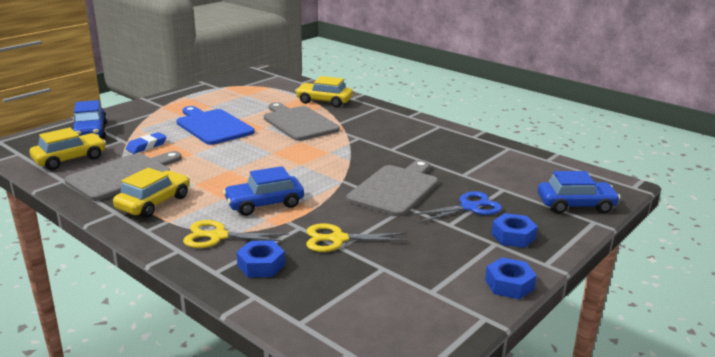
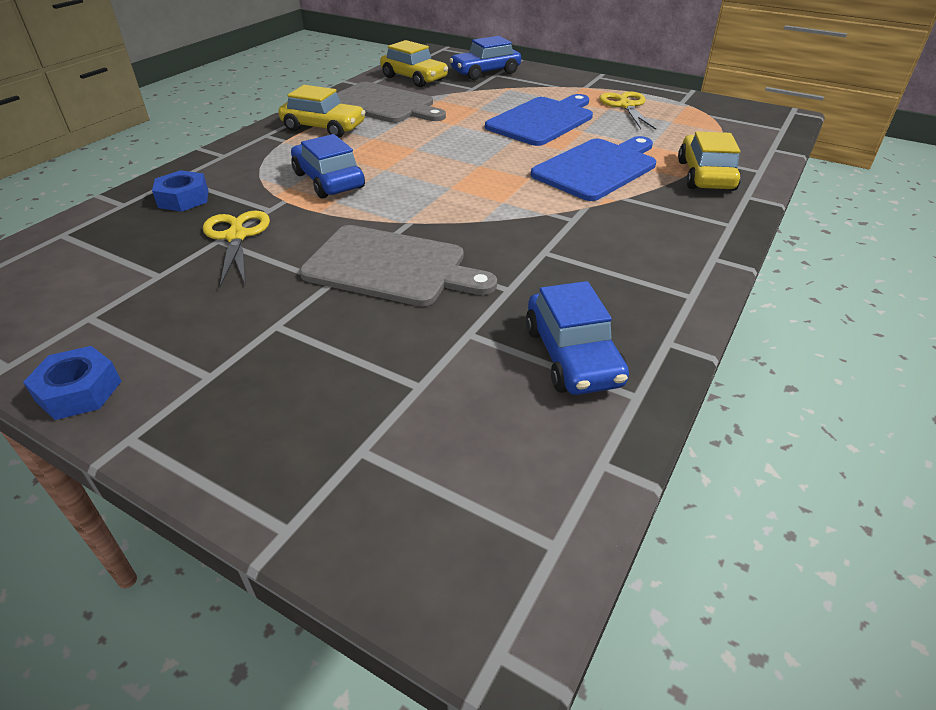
camera: 80 degrees right, 15 degrees up
blue eraser [126,132,167,154] -> none
yellow scissors [183,220,289,248] -> yellow scissors moved to [599,91,656,130]
grey cutting board [264,102,340,141] -> blue cutting board [531,136,656,201]
blue scissors [411,191,502,223] -> none
blue nut [491,213,538,248] -> none
blue car [538,171,620,213] -> blue car moved to [526,281,629,395]

